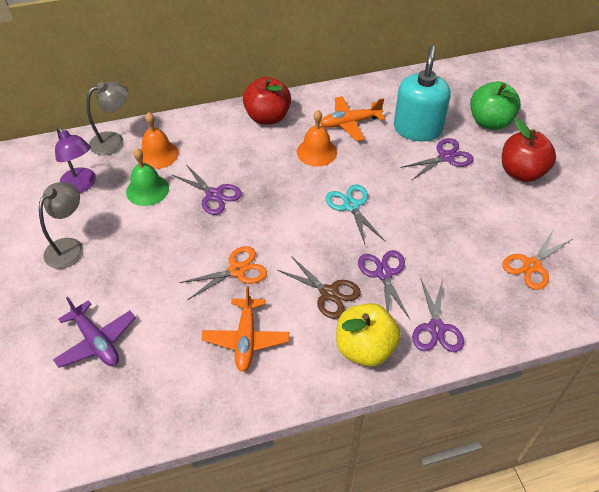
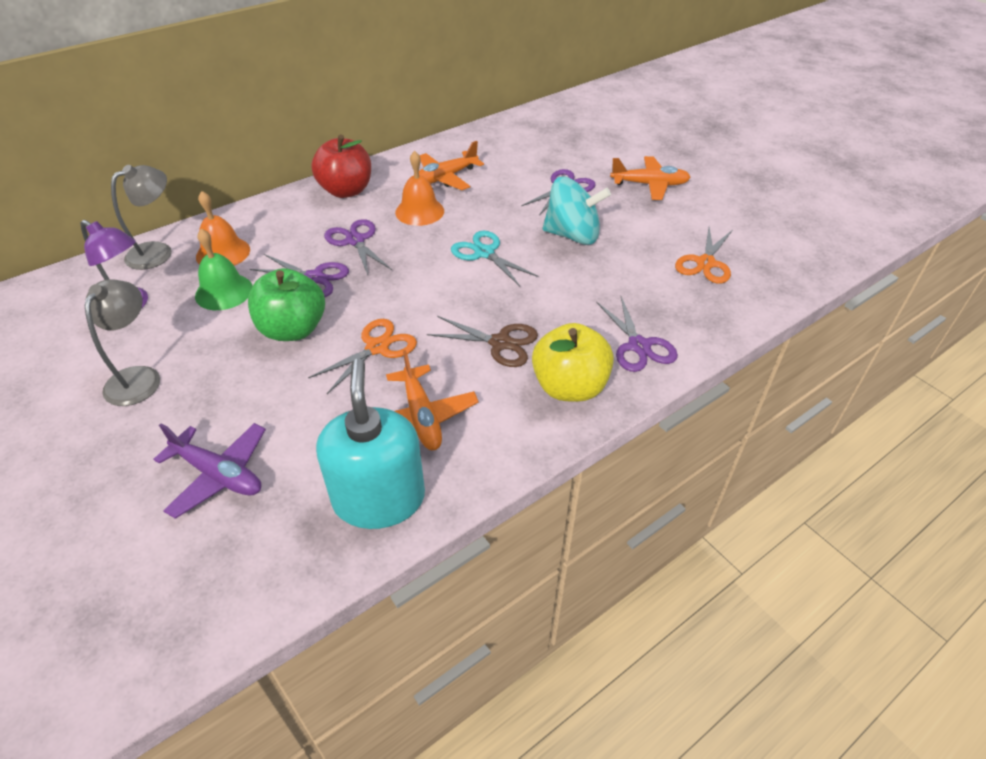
camera: 20 degrees left, 5 degrees down
purple scissors [358,250,410,319] -> purple scissors moved to [324,219,392,275]
turquoise soap dispenser [394,45,451,141] -> turquoise soap dispenser moved to [316,359,425,529]
green apple [470,81,521,130] -> green apple moved to [248,268,325,341]
red apple [502,118,556,182] -> orange plane [610,156,691,200]
none -> turquoise spinning top [543,177,611,245]

